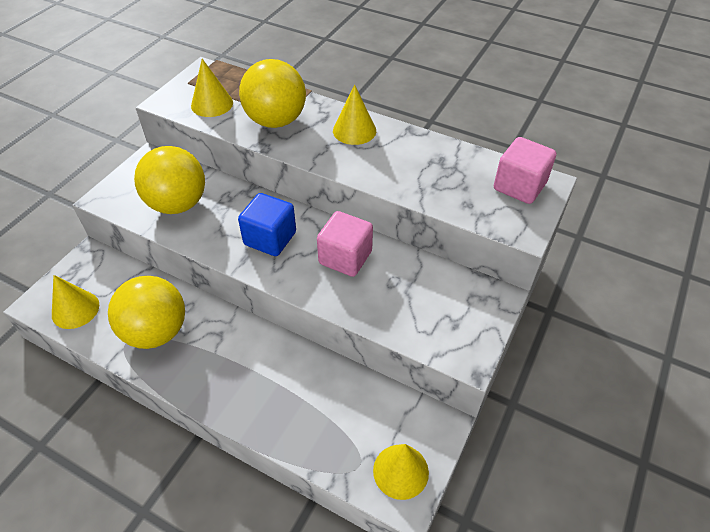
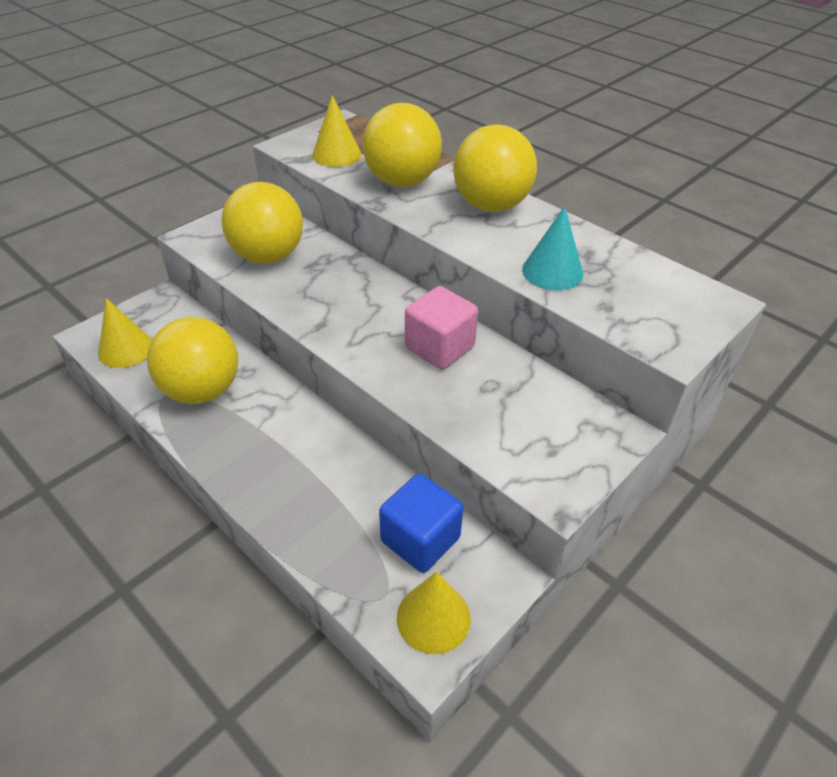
camera: 15 degrees right, 5 degrees down
blue cube [238,193,296,256] -> blue cube moved to [379,474,463,573]
yellow cone [333,85,376,145] -> yellow ball [453,125,537,212]
pink cube [494,137,556,204] -> none
none -> turquoise cone [522,206,583,290]

